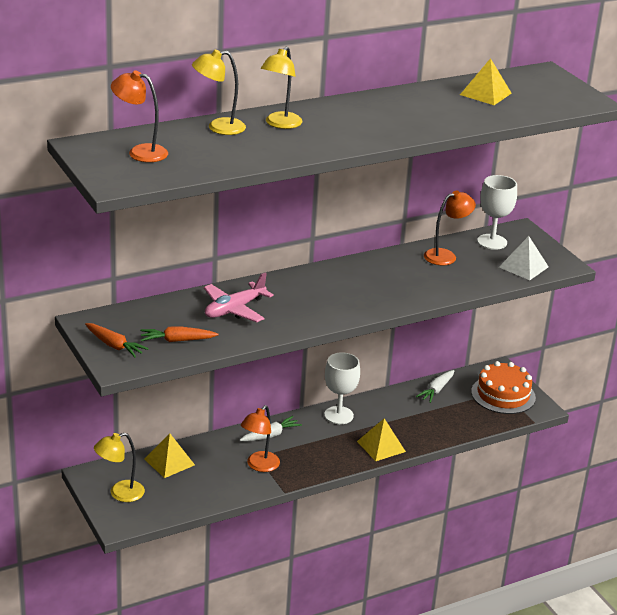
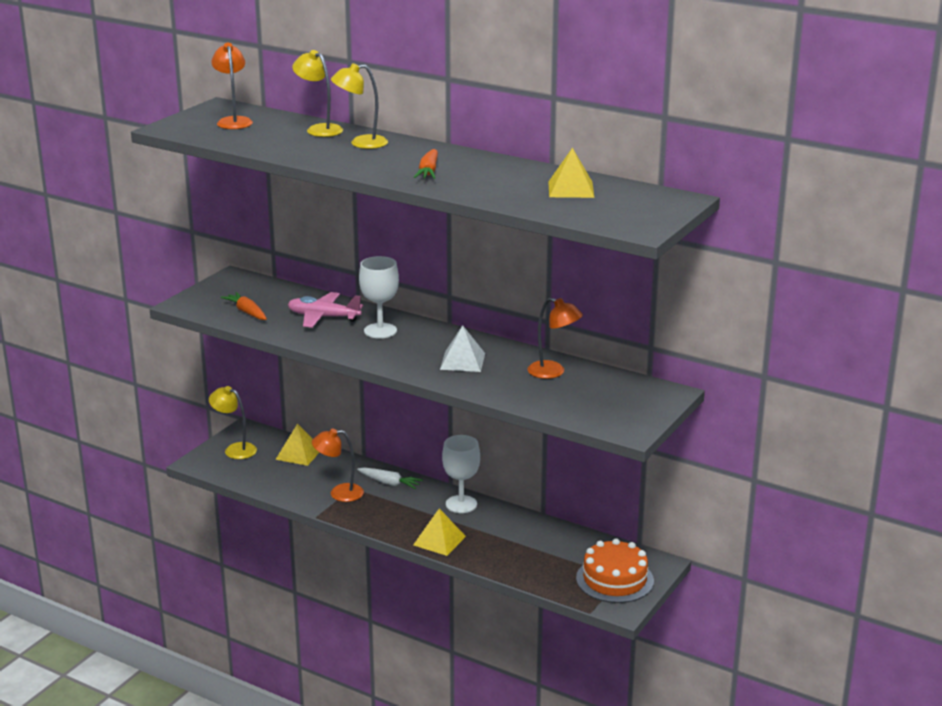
camera: 60 degrees right, 5 degrees down
orange carrot [85,323,149,358] -> orange carrot moved to [414,149,438,179]
white carrot [416,370,454,403] -> none
white goblet [477,175,517,250] -> white goblet moved to [359,256,399,339]
white pyramid [499,236,549,280] -> white pyramid moved to [440,325,485,372]

